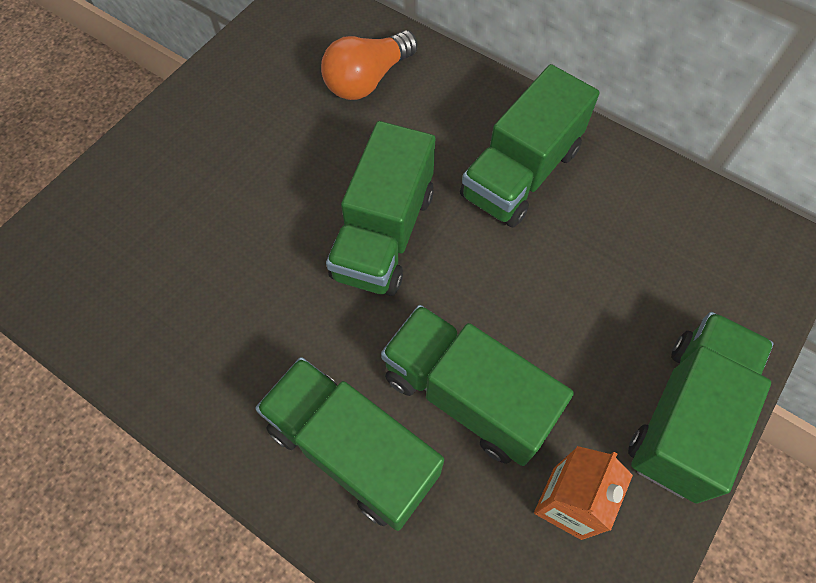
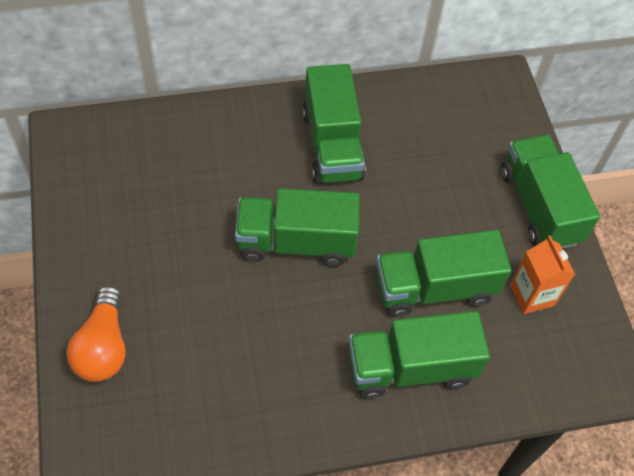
camera: 50 degrees left, 5 degrees down
orange light bulb [321,30,418,100] -> orange light bulb moved to [66,286,126,382]
green truck [326,121,435,296] -> green truck turned 120 degrees clockwise [235,188,360,267]

